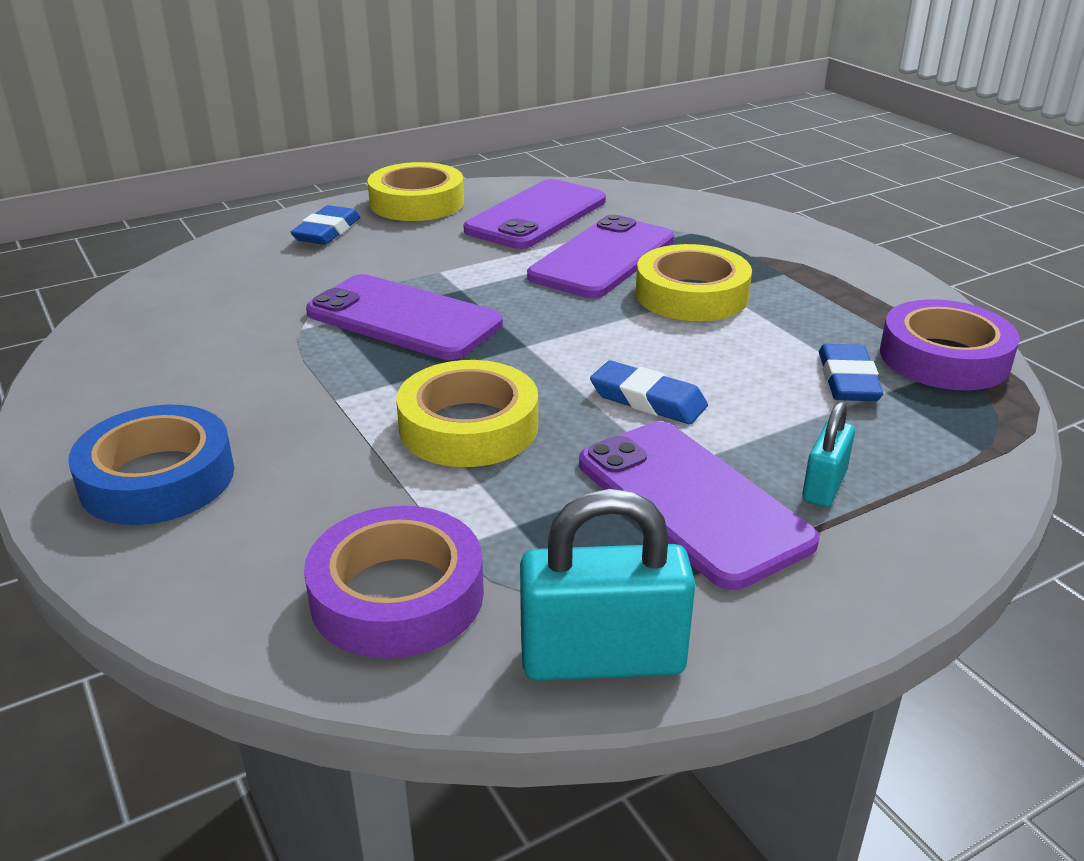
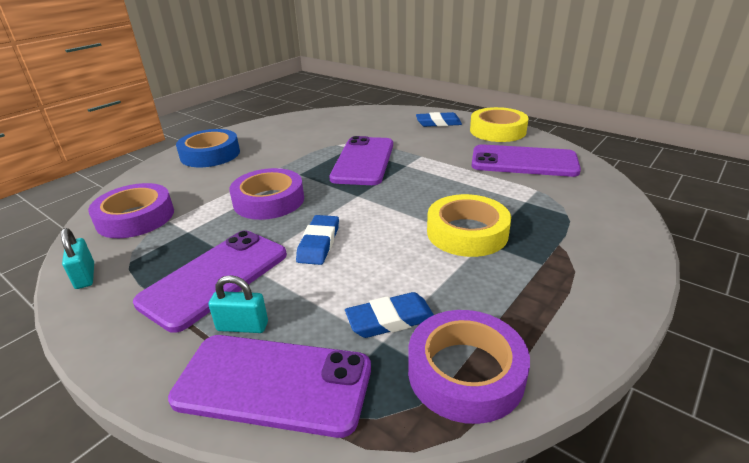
camera: 70 degrees right, 0 degrees up
yellow tape [396,360,538,467] -> purple tape [229,168,304,220]
turquoise padlock [520,489,695,681] -> turquoise padlock [61,228,94,289], size x0.56
purple phone [527,215,674,298] -> purple phone moved to [168,335,371,438]

